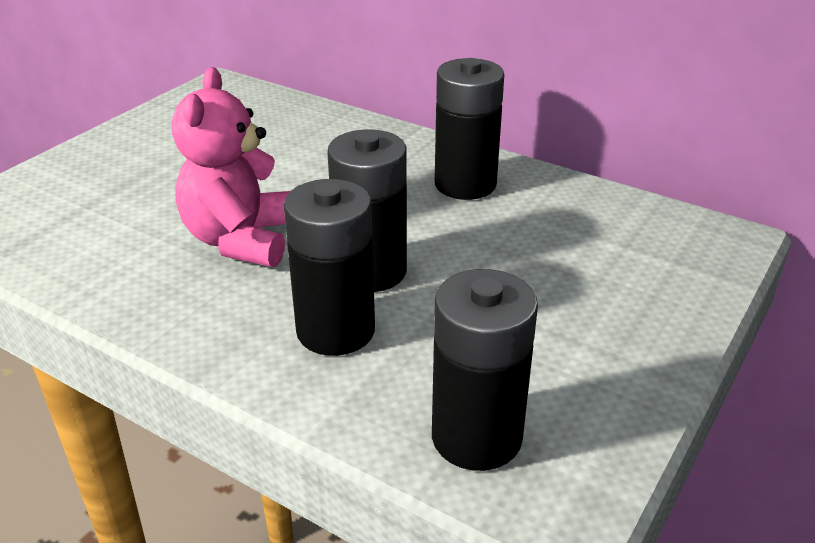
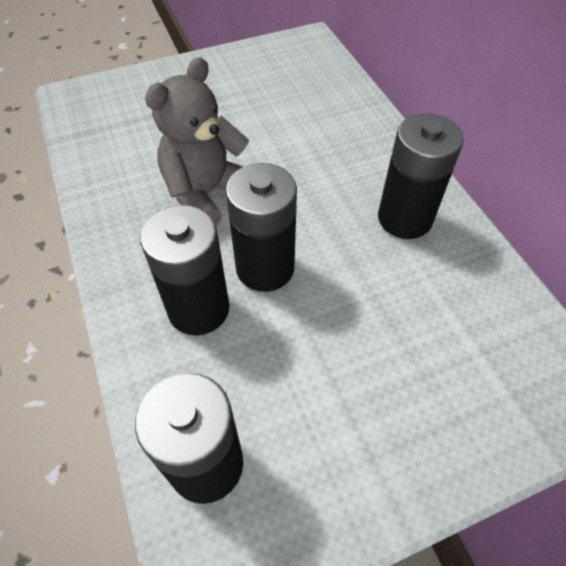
camera: 35 degrees right, 20 degrees up
pink teddy bear [171,67,290,267] -> grey teddy bear [145,57,249,225]

